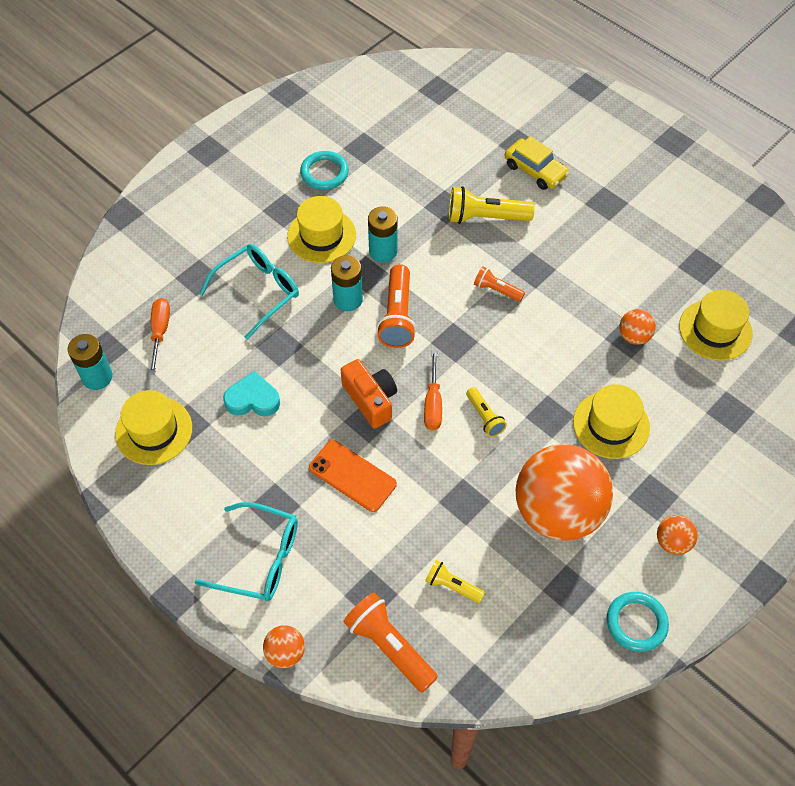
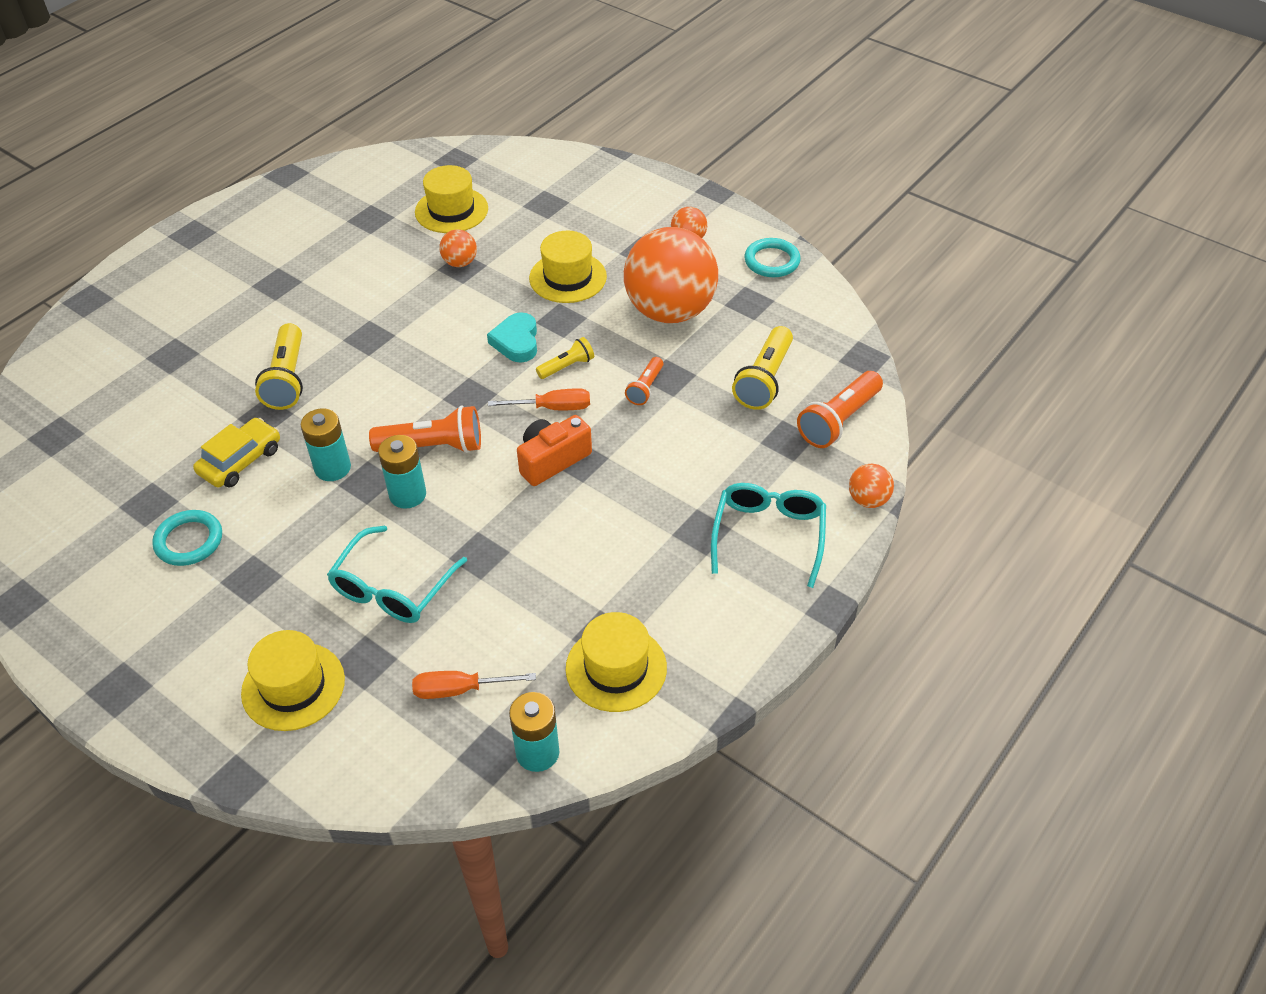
camera: 95 degrees left, 10 degrees down
turquoise glasses [199,244,299,340] -> turquoise glasses turned 105 degrees counterclockwise [327,525,467,623]
turquoise heart [223,371,280,416] -> turquoise heart moved to [487,312,537,363]
yellow hat [287,196,356,263] -> yellow hat moved to [241,630,345,731]
orange phone [309,440,397,512] -> none
yellow flashlight [425,560,485,603] -> yellow flashlight [732,326,793,410], size x1.73
orange flashlight [474,266,525,302] -> orange flashlight moved to [625,357,663,405]
yellow car [505,136,569,190] -> yellow car moved to [193,418,280,487]

